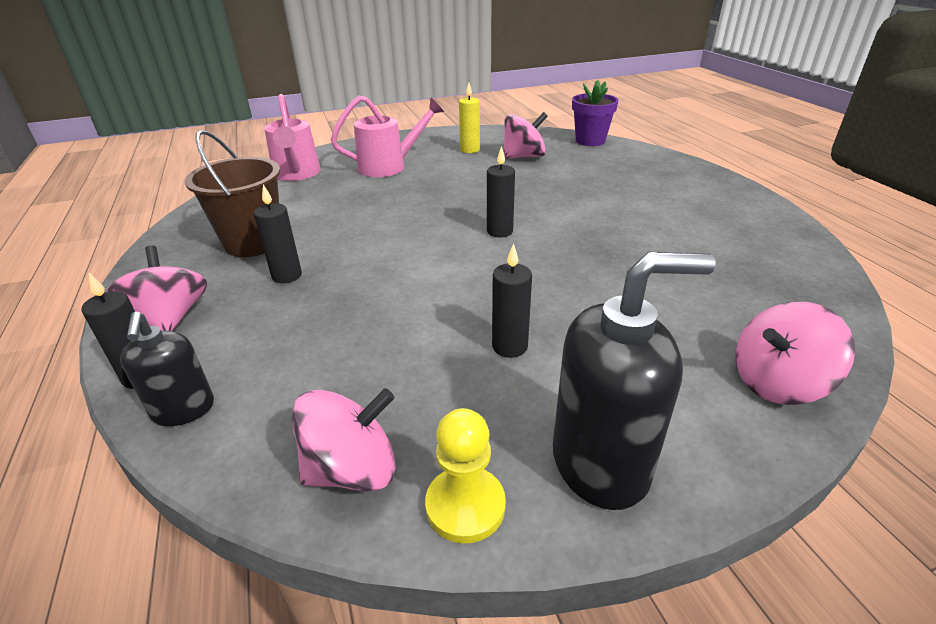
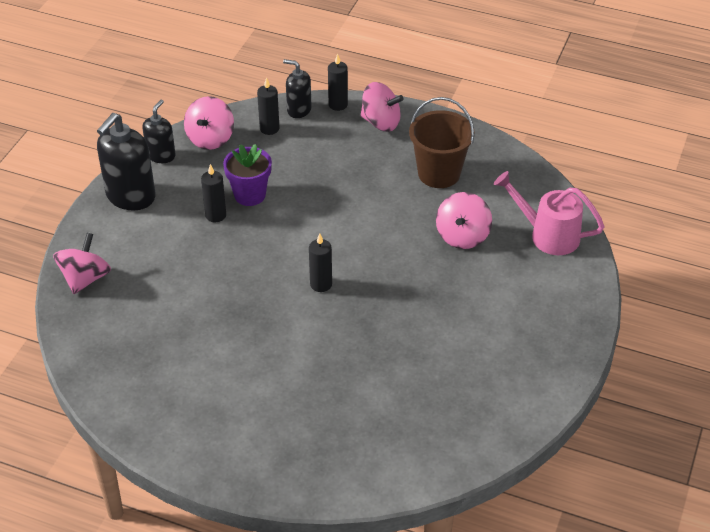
camera: 130 degrees right, 10 degrees up
black candle [254,184,302,283] -> black candle moved to [257,77,280,135]
pink watering can [331,96,444,177] -> none
yellow pawn [425,408,506,544] -> black soap dispenser [142,100,176,163]
yellow candle [459,83,480,153] -> none
pink spinning top [504,112,548,159] -> pink spinning top moved to [436,192,492,249]
purple flower pot [572,80,619,146] -> purple flower pot moved to [223,144,272,206]

